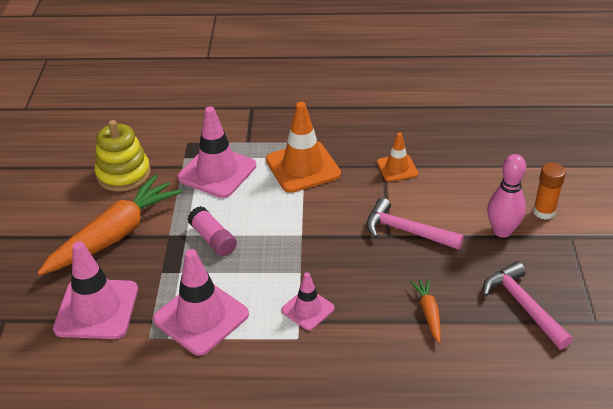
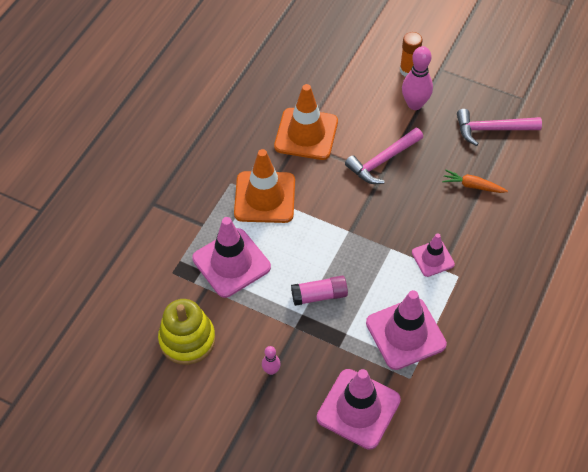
camera: 65 degrees left, 15 degrees up
orange carrot [37,175,182,275] -> pink bowling pin [262,346,281,375]
orange traffic cone [377,132,418,182] -> orange traffic cone [274,84,338,160], size x1.79

